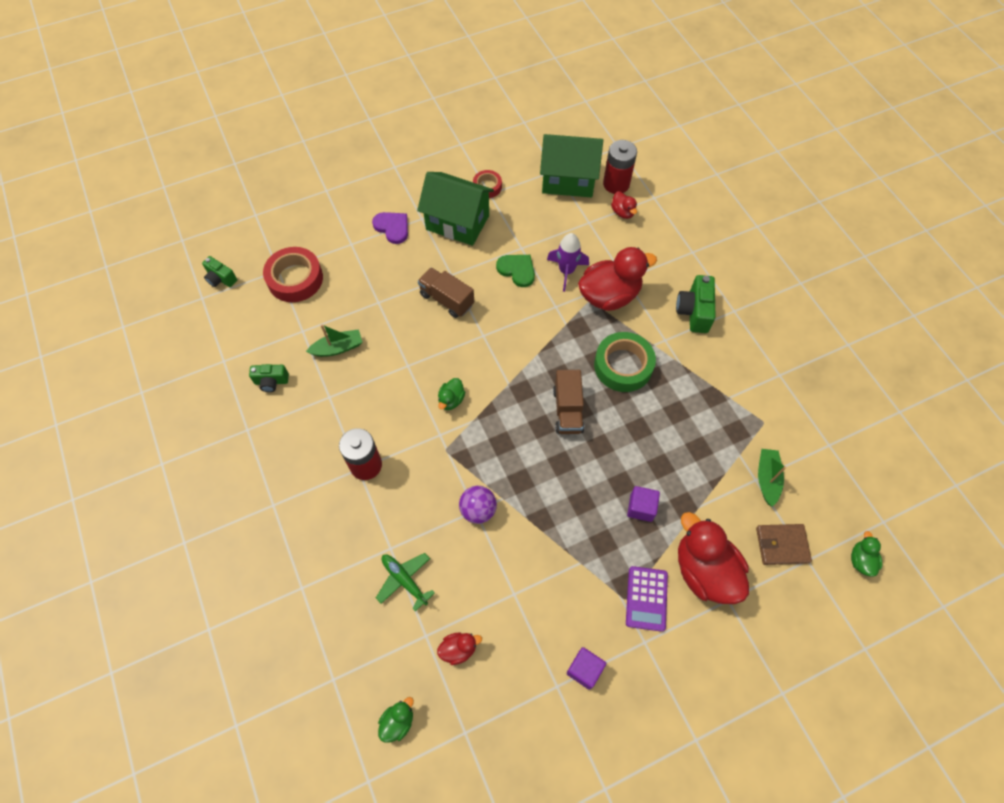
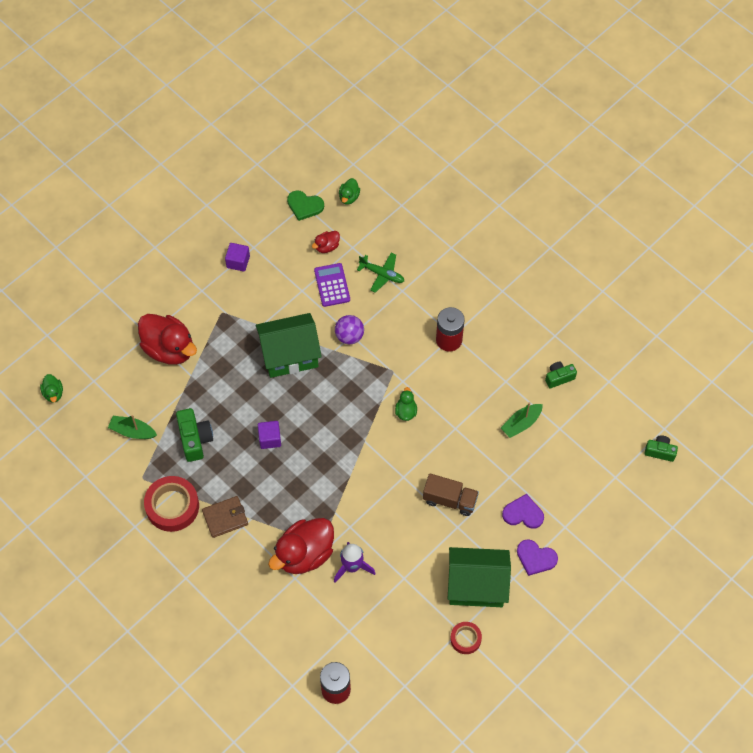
camera: 160 degrees right, 0 degrees up
red tape [263,247,323,302] -> red tape moved to [144,476,199,532]
green heart [496,255,535,287] -> green heart moved to [287,190,324,221]
green house [540,134,603,197] -> green house moved to [256,313,322,378]
brown truck [553,370,585,434] -> none
green tape [594,332,656,392] -> none
red duck [611,191,637,219] -> none
purple calculator [626,566,668,632] -> purple calculator moved to [314,263,350,307]
purple cube [627,486,660,522] -> purple cube moved to [258,421,281,449]
green camera [676,275,716,333] -> green camera moved to [176,408,213,462]
brown wallet [756,524,812,565] -> brown wallet moved to [202,496,248,538]
green boat [758,449,786,507] -> green boat turned 120 degrees clockwise [108,415,157,439]
none -> purple heart [502,494,544,529]

